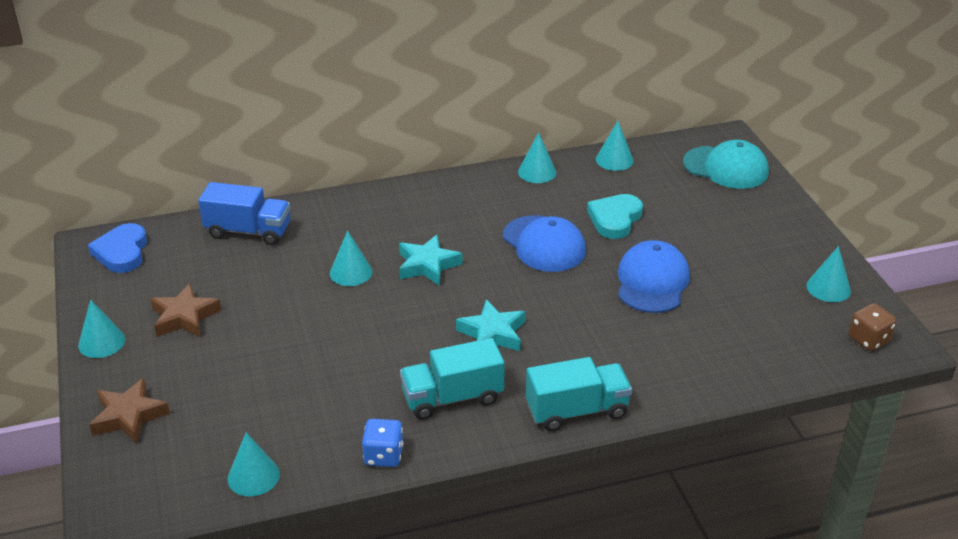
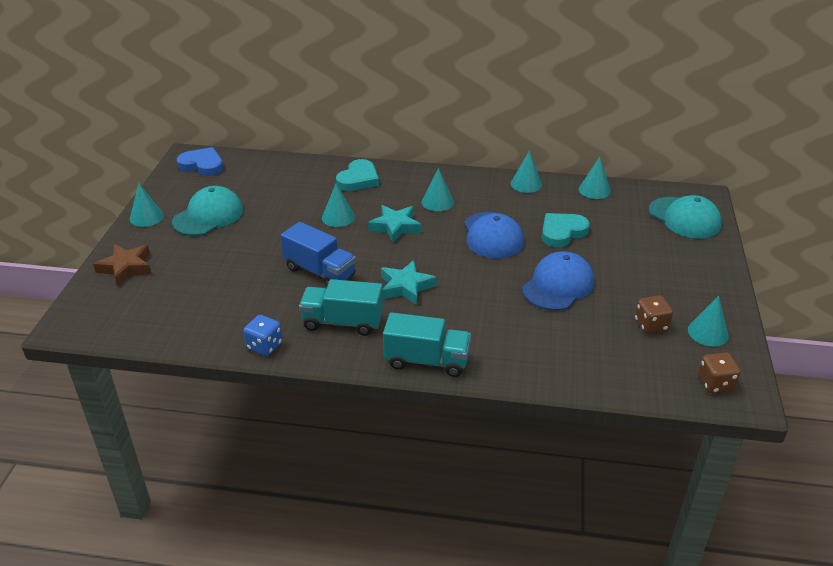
camera: 25 degrees right, 0 degrees up
blue heart [88,223,147,273] -> blue heart turned 90 degrees clockwise [177,147,223,176]
brown star [150,283,221,337] -> turquoise cap [172,186,243,236]
blue truck [198,182,290,245] -> blue truck moved to [281,222,356,287]
turquoise cone [228,432,280,497] -> turquoise cone moved to [422,168,454,211]
none -> turquoise heart [336,159,379,191]
none -> brown dice [635,296,673,334]

